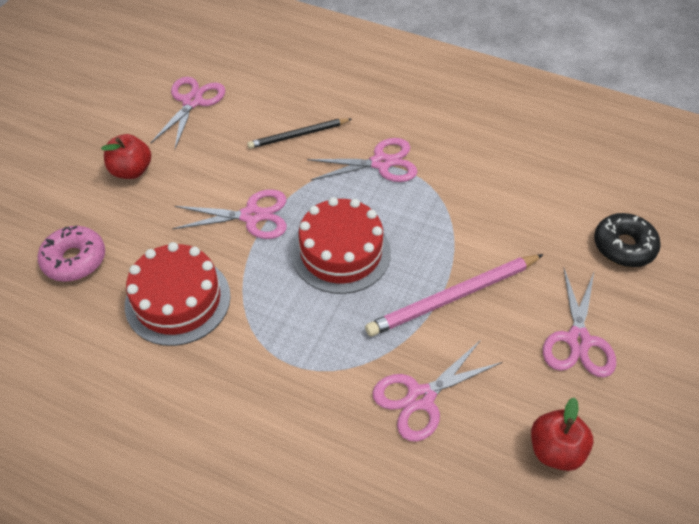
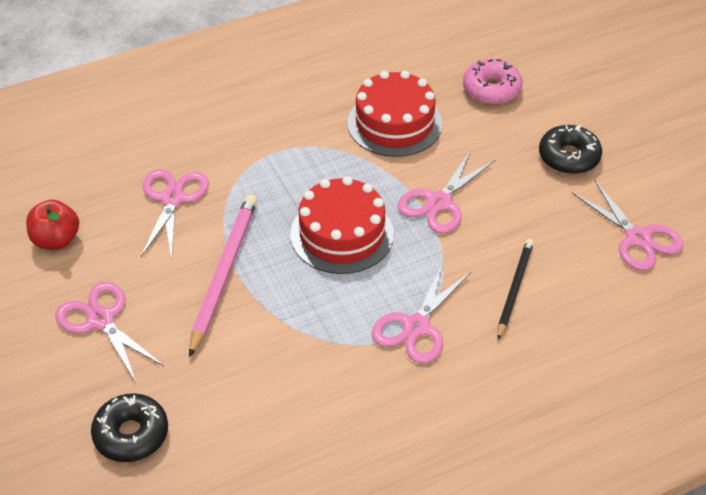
camera: 130 degrees right, 5 degrees down
red apple [101,134,151,179] -> black donut [539,125,602,174]

